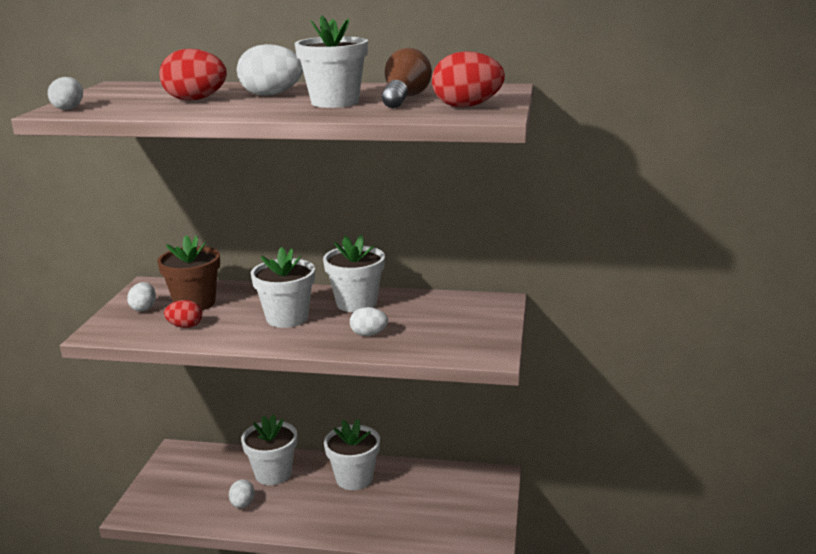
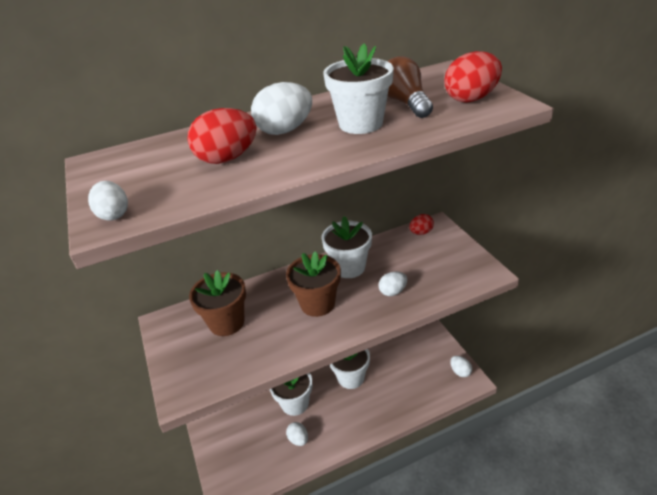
camera: 30 degrees left, 15 degrees up
white egg [127,282,156,312] -> white egg moved to [450,356,472,377]
red egg [164,300,202,328] -> red egg moved to [409,214,434,235]
white flower pot [251,247,315,328] -> brown flower pot [286,251,341,317]

